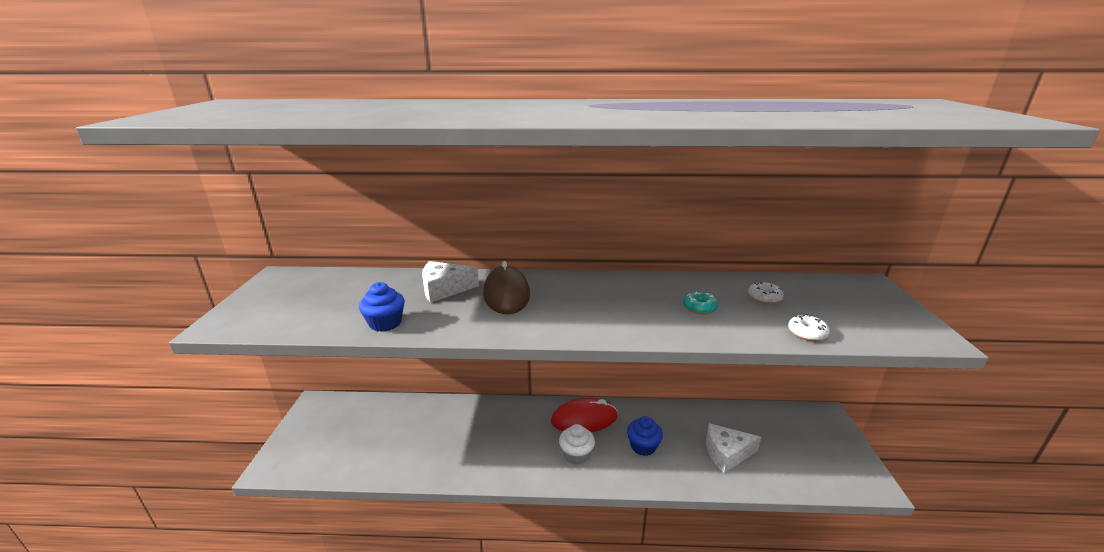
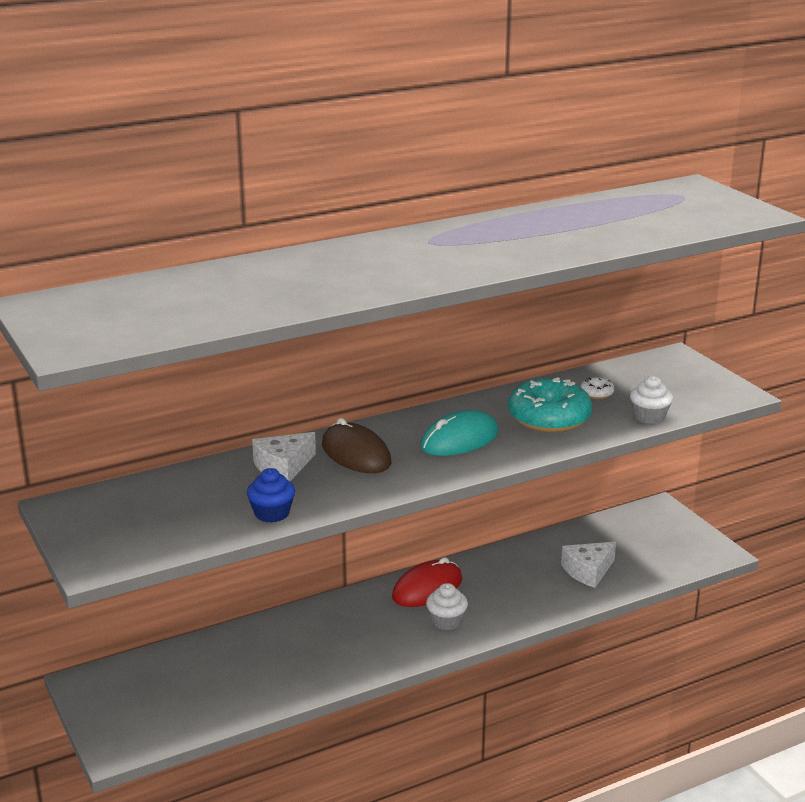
camera: 30 degrees left, 0 degrees up
blue cupcake [627,416,663,456] -> none
turquoise donut [683,292,718,315] -> turquoise donut [508,377,592,433], size x2.38
white donut [788,314,830,341] -> white cupcake [630,376,673,424]
none -> turquoise mouse [421,410,499,456]

